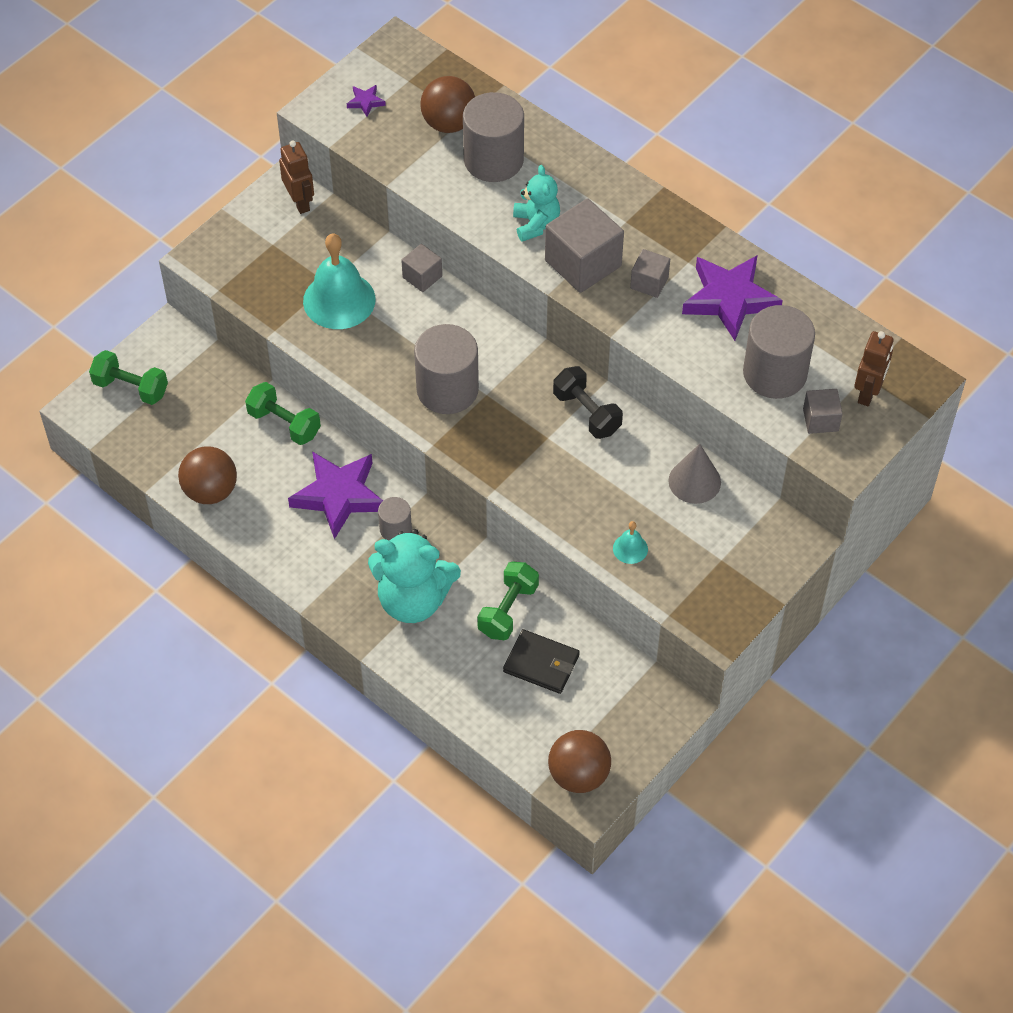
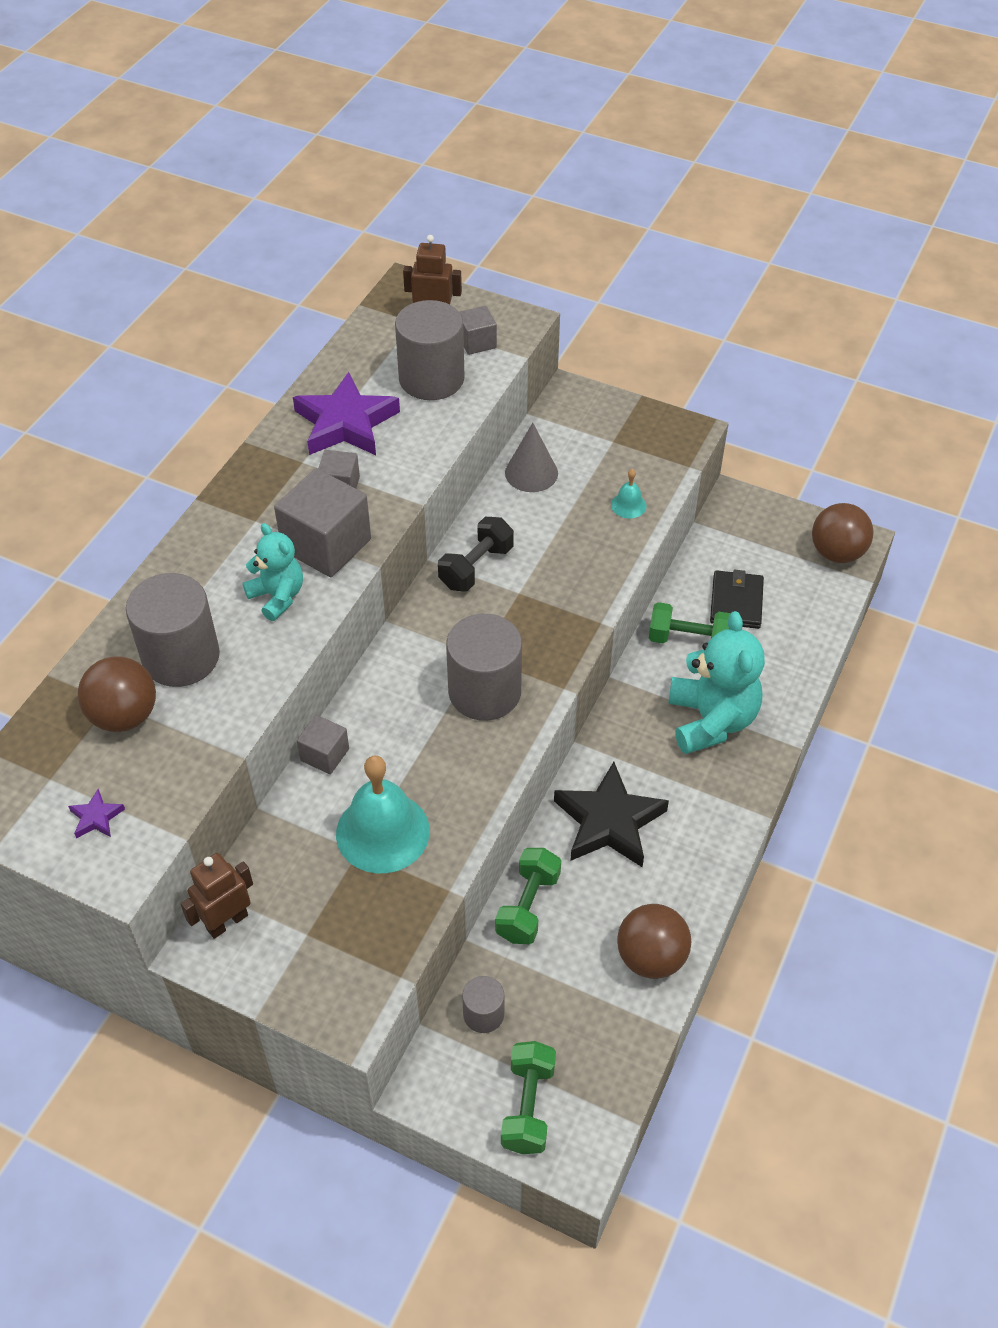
camera: 105 degrees left, 5 degrees down
purple star [288,451,383,539] -> black star [554,762,669,867]
grey cylinder [378,497,412,541] -> grey cylinder moved to [462,976,504,1033]
turquoise teddy bear [513,165,560,242] -> turquoise teddy bear turned 75 degrees clockwise [243,523,303,621]

